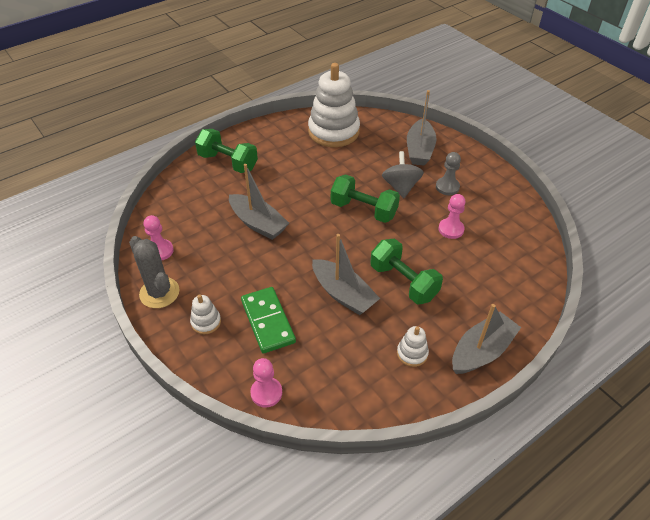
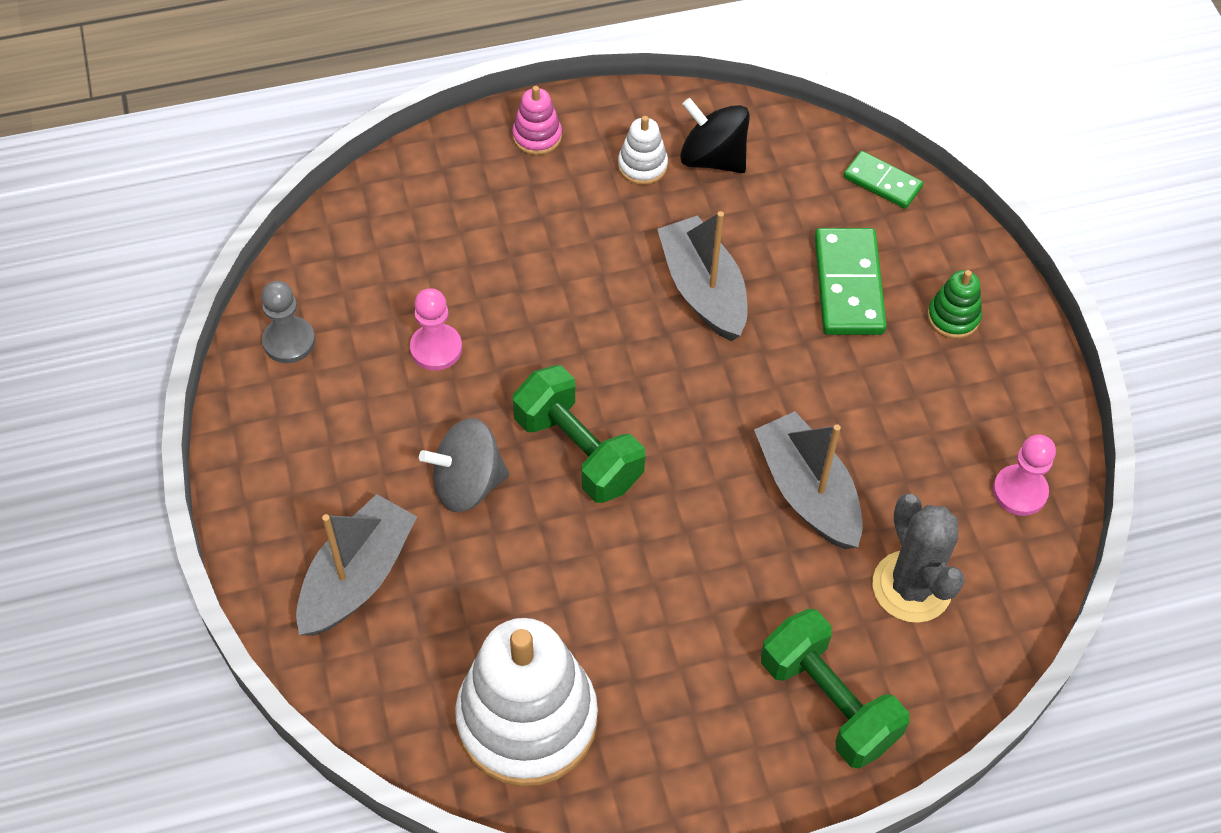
camera: 160 degrees left, 10 degrees up
grey cactus [129,236,180,308] -> grey cactus moved to [873,493,964,623]
white stacking toy [190,294,221,334] -> green stacking toy [927,270,982,339]
pink pawn [250,358,282,408] -> green domino [843,151,923,209]
green dumbbell [370,239,443,304] -> none
grey spinning top [382,151,424,198] -> grey spinning top turned 60 degrees clockwise [419,418,509,512]
grey pawn [436,152,461,195] -> grey pawn moved to [261,281,315,363]
grey boat [452,304,521,374] -> pink stacking toy [512,86,562,155]
none -> black spinning top [680,98,750,173]

